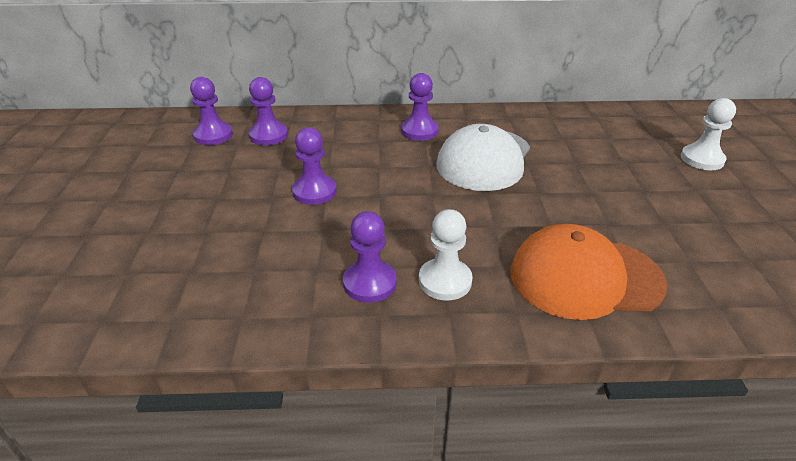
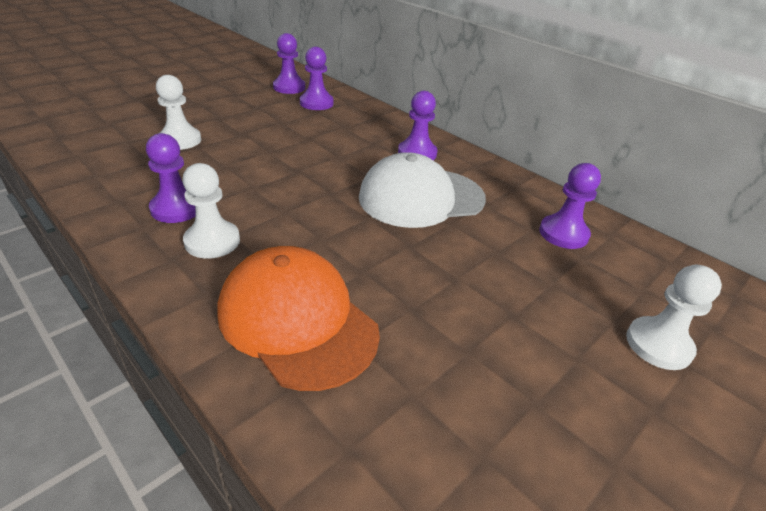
camera: 45 degrees right, 0 degrees up
purple pawn [292,127,337,205] -> purple pawn moved to [539,163,601,249]
none -> white pawn [156,75,201,150]

